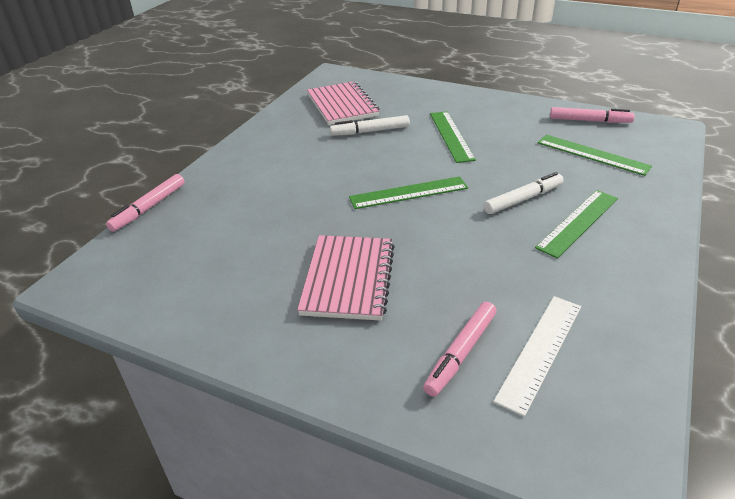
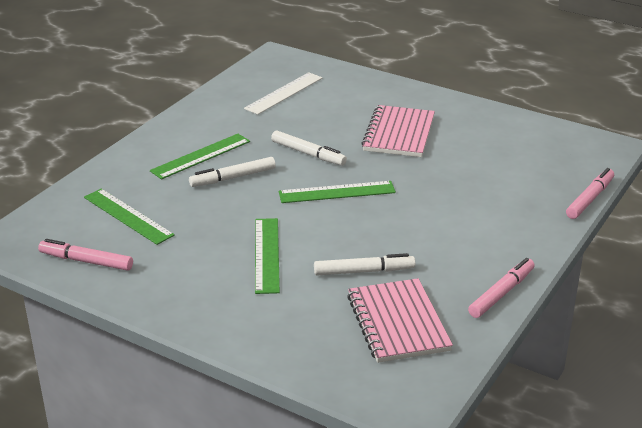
camera: 175 degrees left, 5 degrees down
pink marker [423,302,497,397] -> pink marker moved to [468,258,535,318]
none -> white marker [271,130,347,166]

